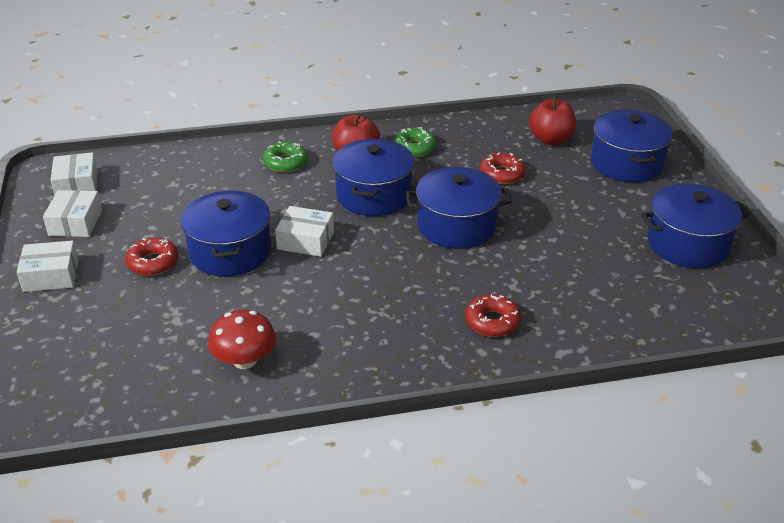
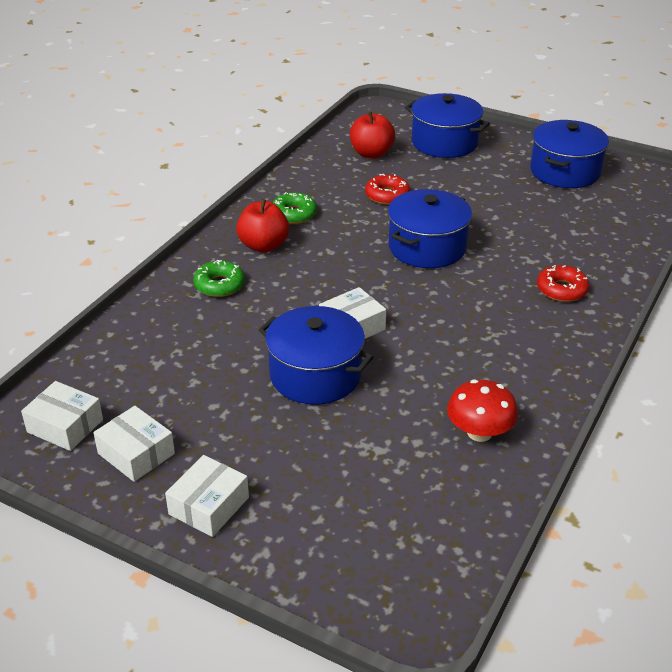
camera: 50 degrees left, 0 degrees up
red donut [125,238,178,276] -> none
blue pot [333,139,414,216] -> none

